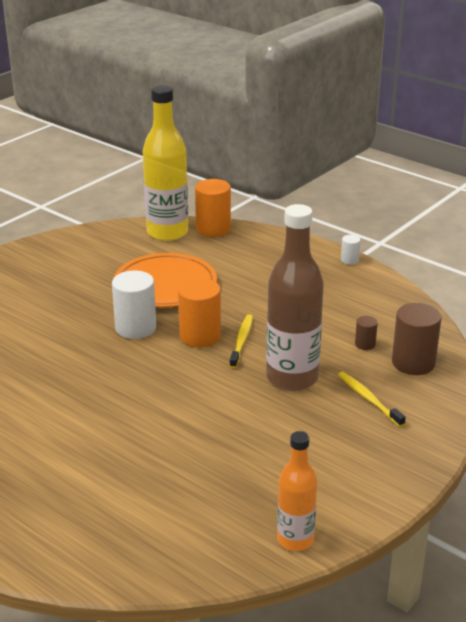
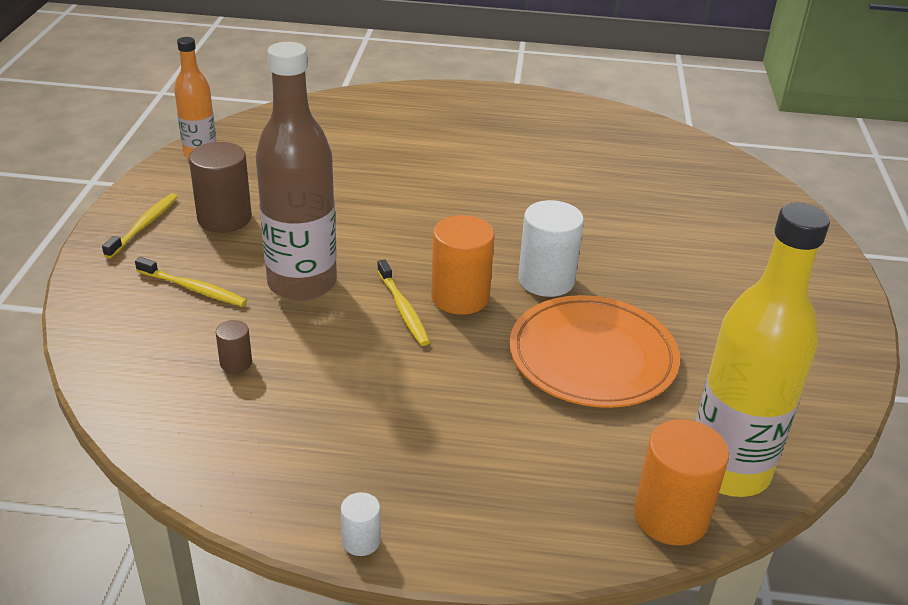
camera: 145 degrees right, 5 degrees up
brown cylinder [392,303,441,375] -> brown cylinder moved to [189,142,252,232]
none -> yellow toothbrush [102,193,178,258]

